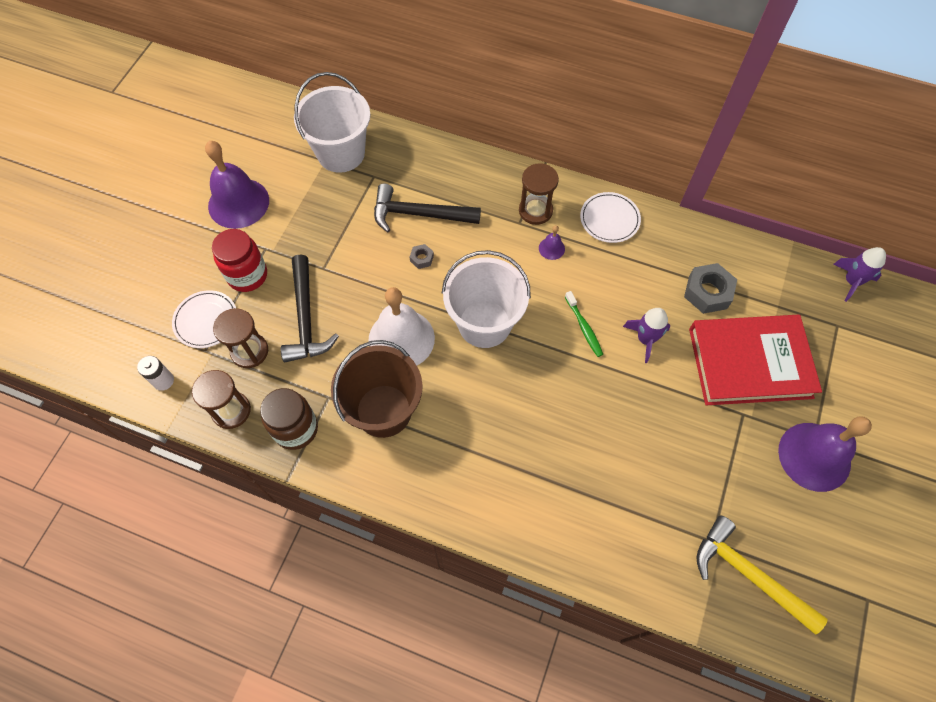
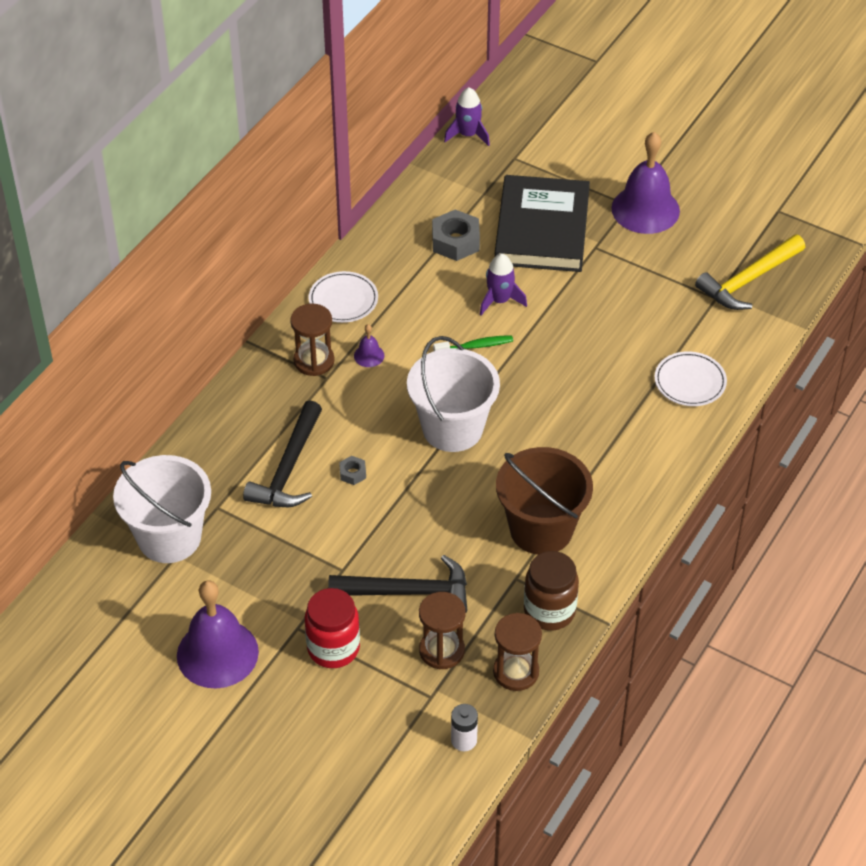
camera: 80 degrees left, 15 degrees down
white plate [172,290,236,348] -> white plate moved to [654,351,727,406]
white bell [368,287,435,365] -> none
red book [689,315,822,405] -> black book [495,175,590,272]

